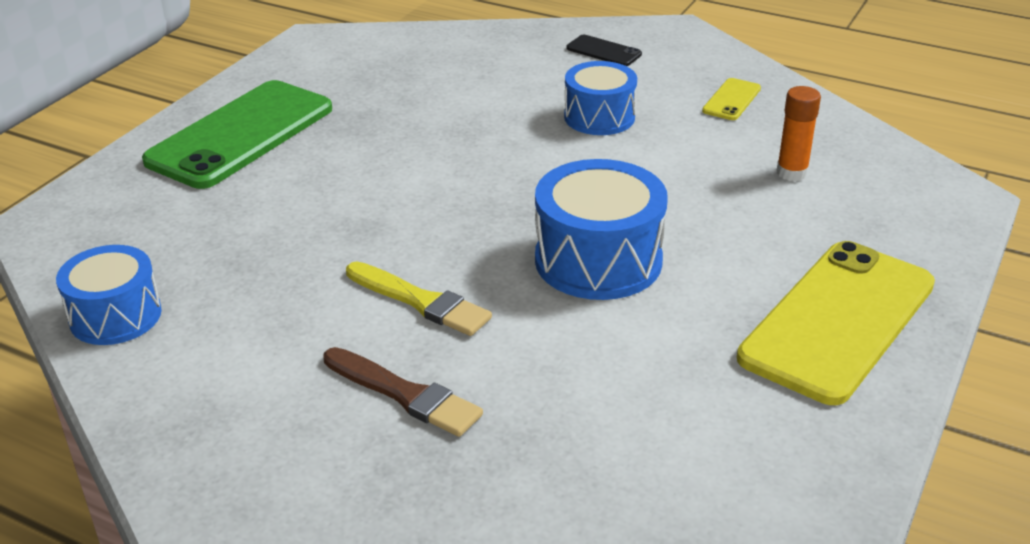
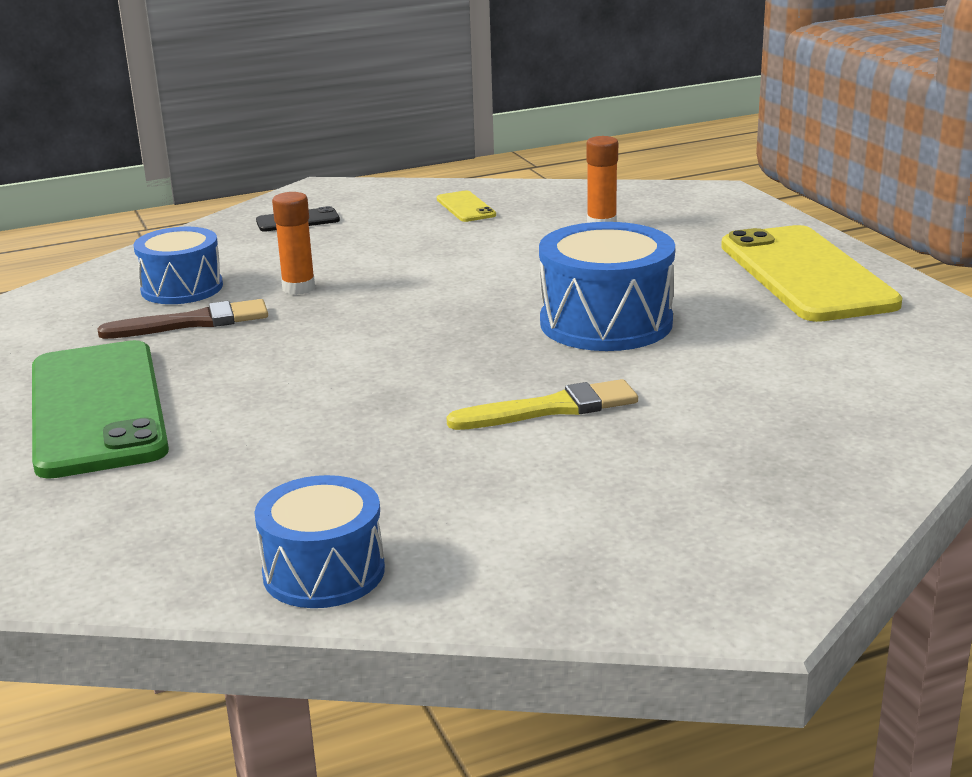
camera: 50 degrees left, 10 degrees down
brown brush [323,347,483,437] -> brown brush moved to [98,299,268,339]
blue drum [564,61,637,135] -> blue drum moved to [133,227,223,304]
none -> orange glue stick [272,192,315,295]

